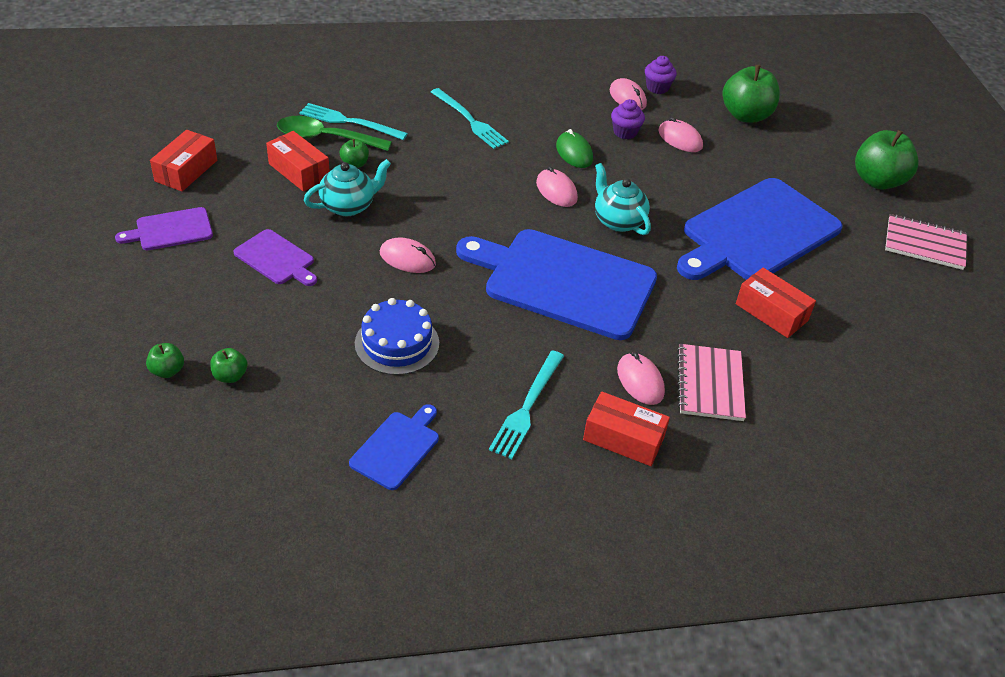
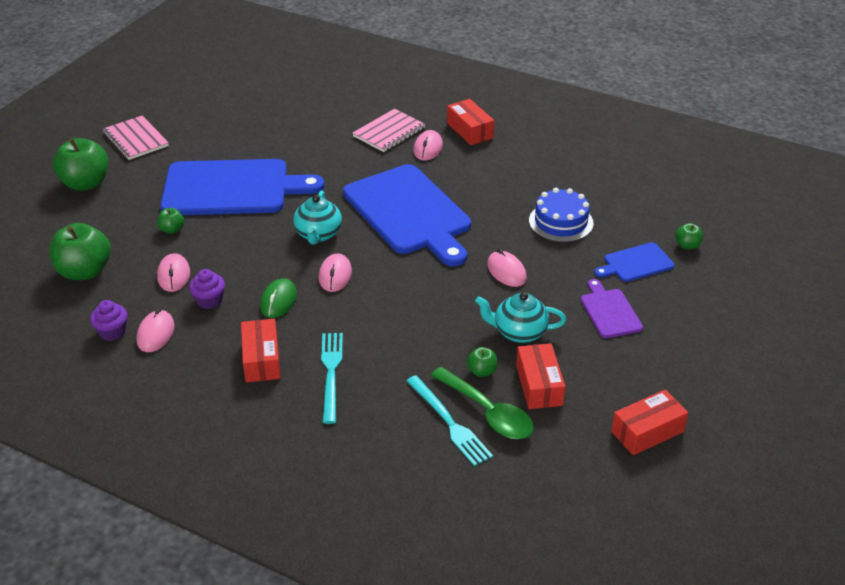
camera: 140 degrees left, 5 degrees down
purple cutting board [115,207,213,250] -> none
green apple [146,343,184,378] -> green apple moved to [157,208,184,234]
blue cutting board [349,404,439,490] -> blue cutting board moved to [594,242,674,282]
turquoise fork [489,351,564,459] -> none
red box [736,268,816,338] -> red box moved to [241,319,281,383]

